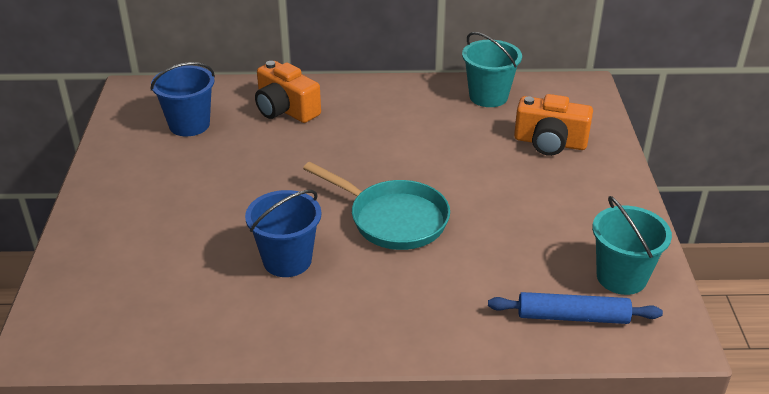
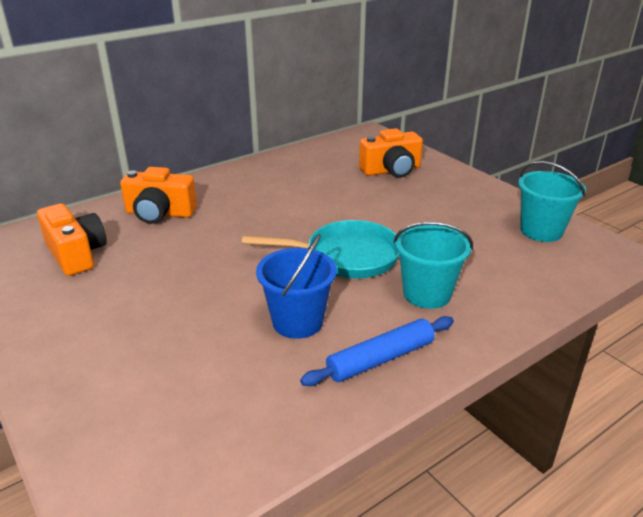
camera: 35 degrees left, 5 degrees down
blue bucket [151,62,215,137] -> orange camera [37,203,107,276]
turquoise bucket [462,32,522,107] -> turquoise bucket moved to [394,222,473,309]
blue rolling pin [488,292,663,324] -> blue rolling pin moved to [300,316,454,386]

